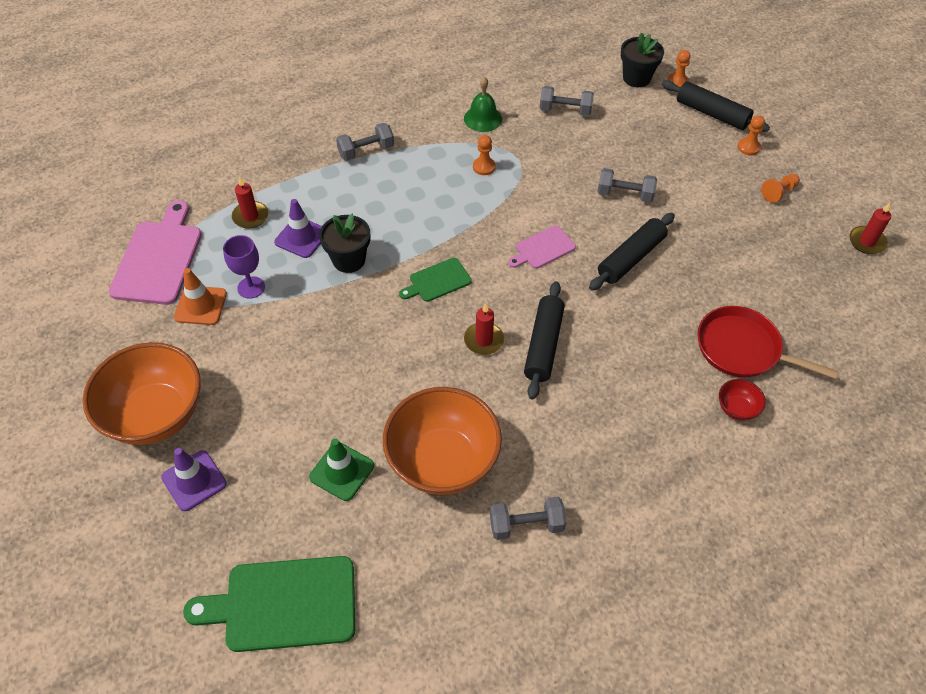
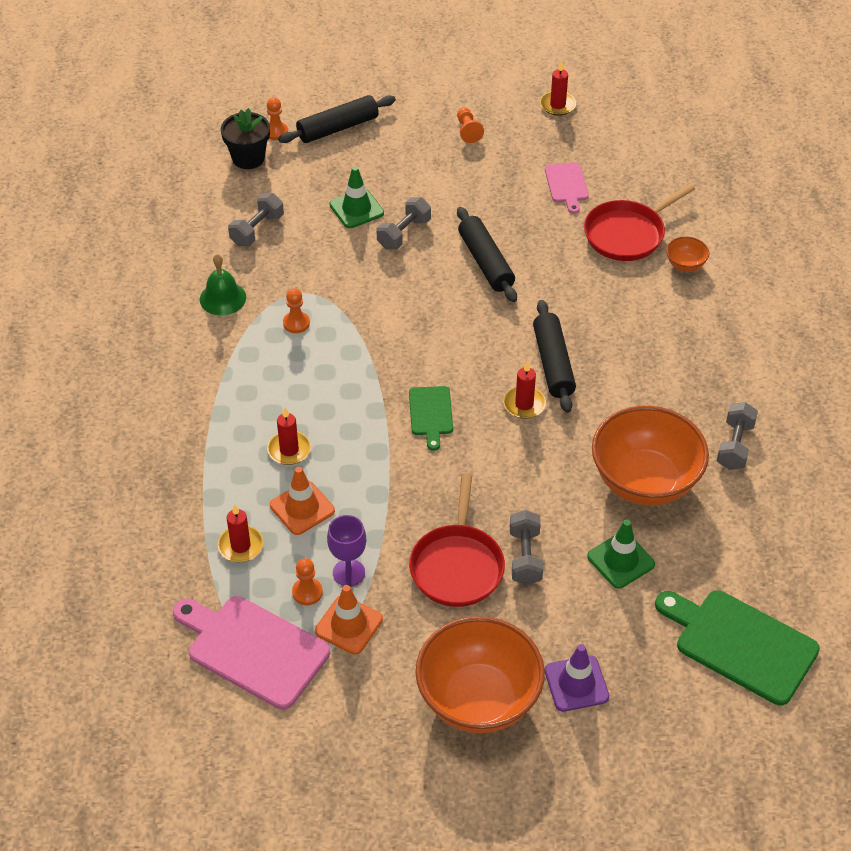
camera: 65 degrees left, 5 degrees down
green cutting board [183,556,355,652] -> green cutting board turned 105 degrees clockwise [655,590,820,705]
purple traffic cone [274,199,322,258] -> orange traffic cone [270,467,335,535]
black flower pot [319,214,370,273] -> none
grey dumbbell [336,123,394,161] -> grey dumbbell moved to [510,510,543,585]
pink cutting board [508,226,576,269] -> pink cutting board moved to [545,162,589,214]
black rolling pin [524,281,565,400] -> black rolling pin turned 45 degrees clockwise [533,300,576,413]
red bowl [719,379,766,421] -> orange bowl [666,237,709,272]
orange pawn [737,115,765,155] -> orange pawn moved to [292,558,323,605]
none -> red candle [267,408,311,465]
none -> green traffic cone [330,166,384,228]
none -> red pan [409,473,505,607]

